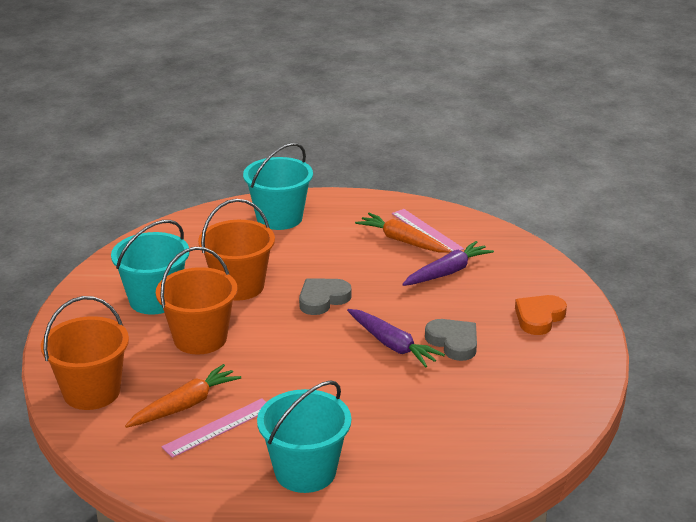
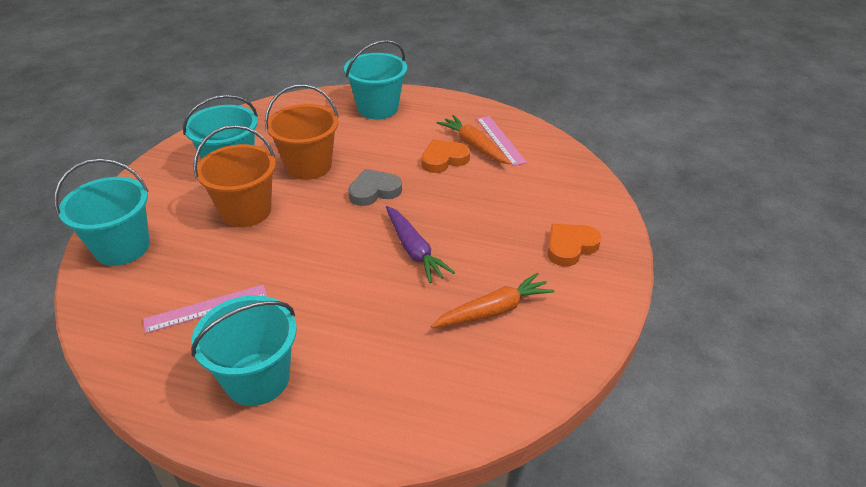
camera: 15 degrees right, 10 degrees up
orange bucket [41,296,129,410] -> turquoise bucket [54,158,150,266]
orange carrot [125,364,241,428] -> orange carrot moved to [431,273,554,328]
purple carrot [402,241,494,286] -> none
grey heart [425,319,477,361] -> none
none -> orange heart [421,139,470,173]

